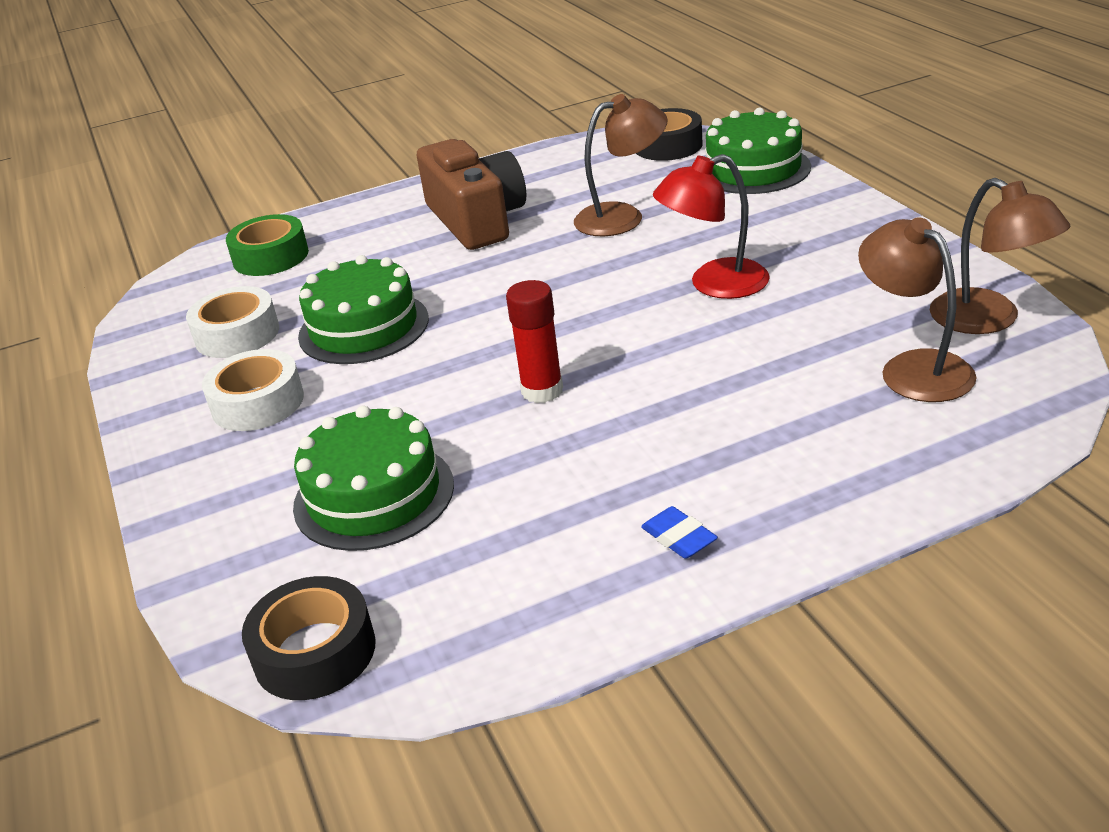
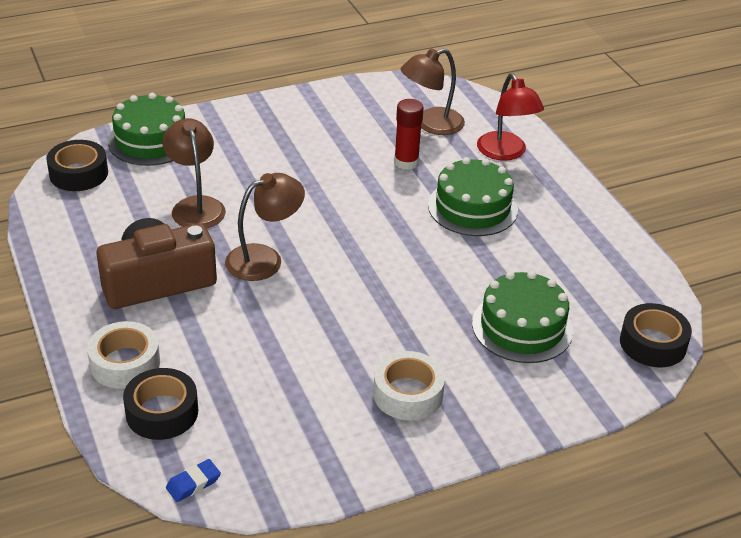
camera: 95 degrees left, 5 degrees up
white tape [186,286,279,358] -> white tape moved to [87,321,160,389]
green tape [226,214,309,276] -> black tape [123,368,198,440]
green cake [298,255,429,364] -> green cake moved to [428,157,518,236]
red glue stick [506,280,563,403] -> red glue stick moved to [394,99,424,170]
blue eraser [641,506,718,559] -> blue eraser moved to [166,459,221,502]
red lamp [653,154,770,299] -> red lamp moved to [477,73,544,161]
brown lamp [930,178,1070,334] -> brown lamp moved to [225,173,305,281]

